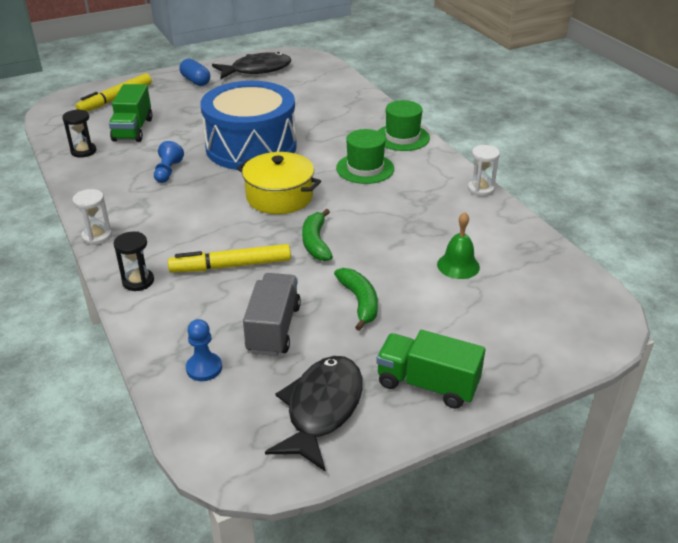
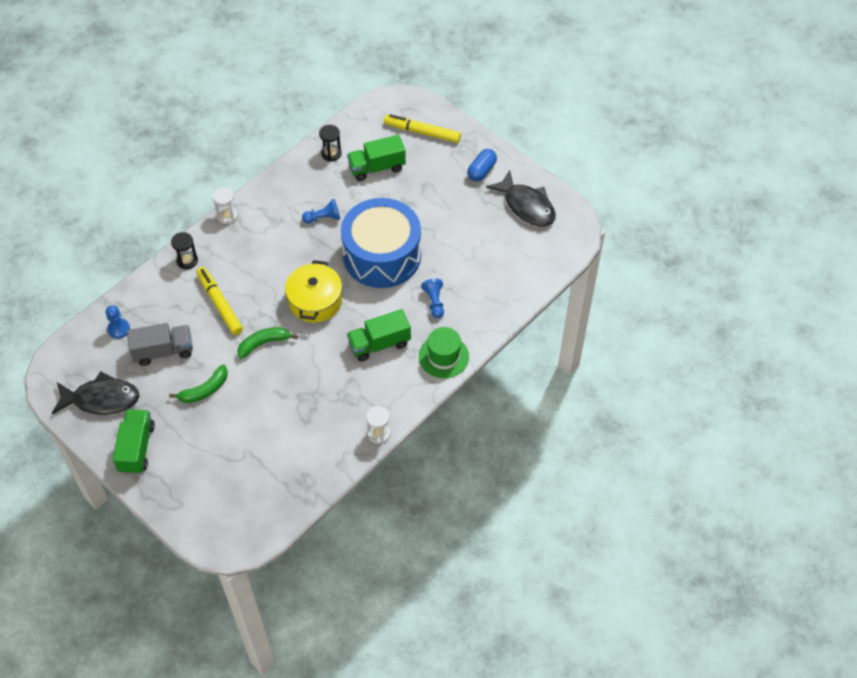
camera: 70 degrees right, 20 degrees up
green hat [336,129,394,184] -> green truck [347,309,411,362]
green bell [437,212,480,279] -> none
none -> blue pawn [421,279,444,318]

